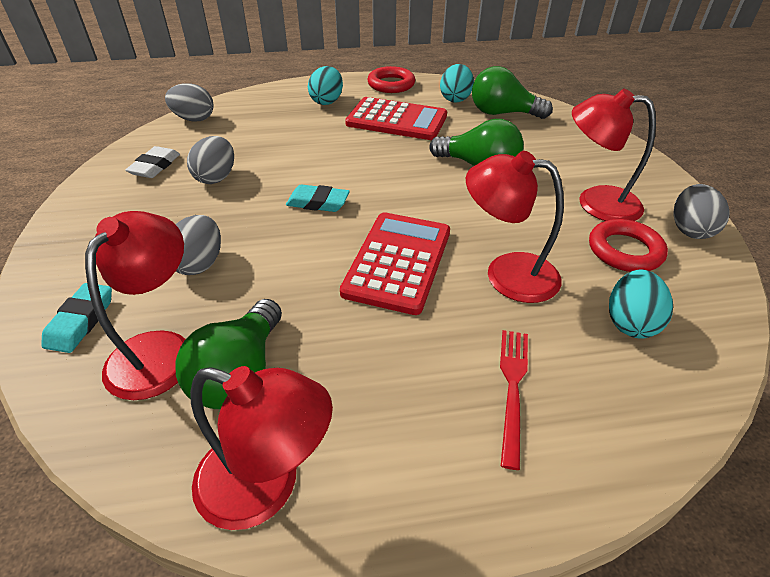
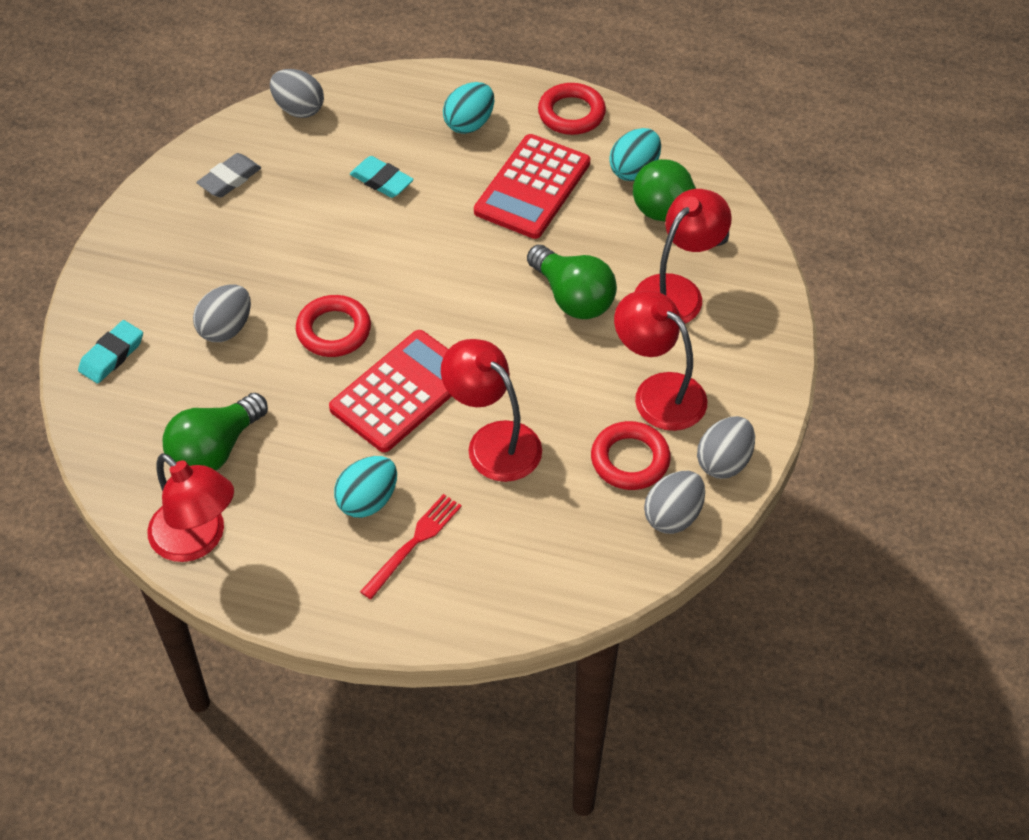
camera: 25 degrees right, 10 degrees up
red lamp [85,211,186,400] -> red lamp moved to [635,189,732,324]
white eraser [126,146,180,178] -> grey eraser [196,153,261,198]
grey egg [187,136,234,184] -> grey egg moved to [644,471,705,534]
turquoise eraser [286,184,350,212] -> turquoise eraser moved to [350,156,414,198]
red calculator [345,97,447,140] -> red calculator turned 75 degrees clockwise [474,134,590,239]
turquoise egg [609,269,673,338] -> turquoise egg moved to [334,456,397,518]
none -> red ring [296,295,371,357]

